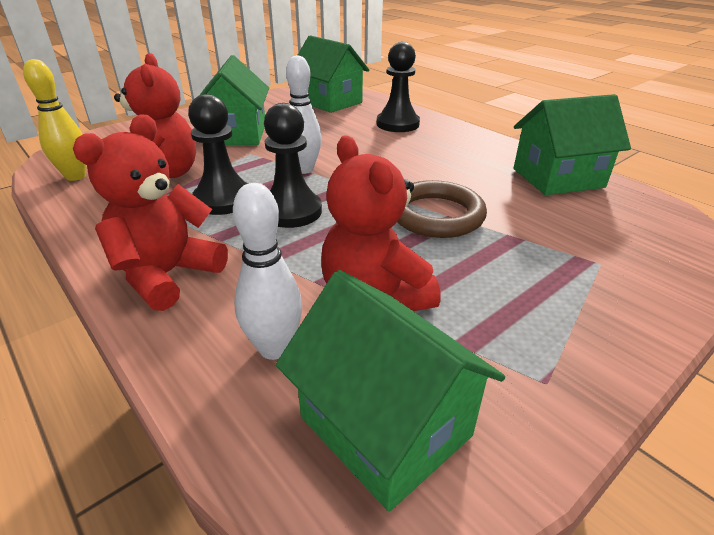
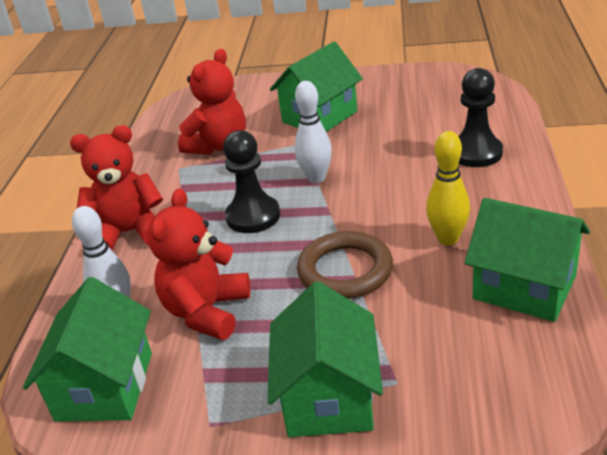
camera: 50 degrees right, 0 degrees up
yellow bowling pin [23,59,87,181] -> yellow bowling pin moved to [426,131,470,245]
black pawn [188,94,248,215] -> none
green house [298,35,369,113] -> green house moved to [267,281,383,437]

